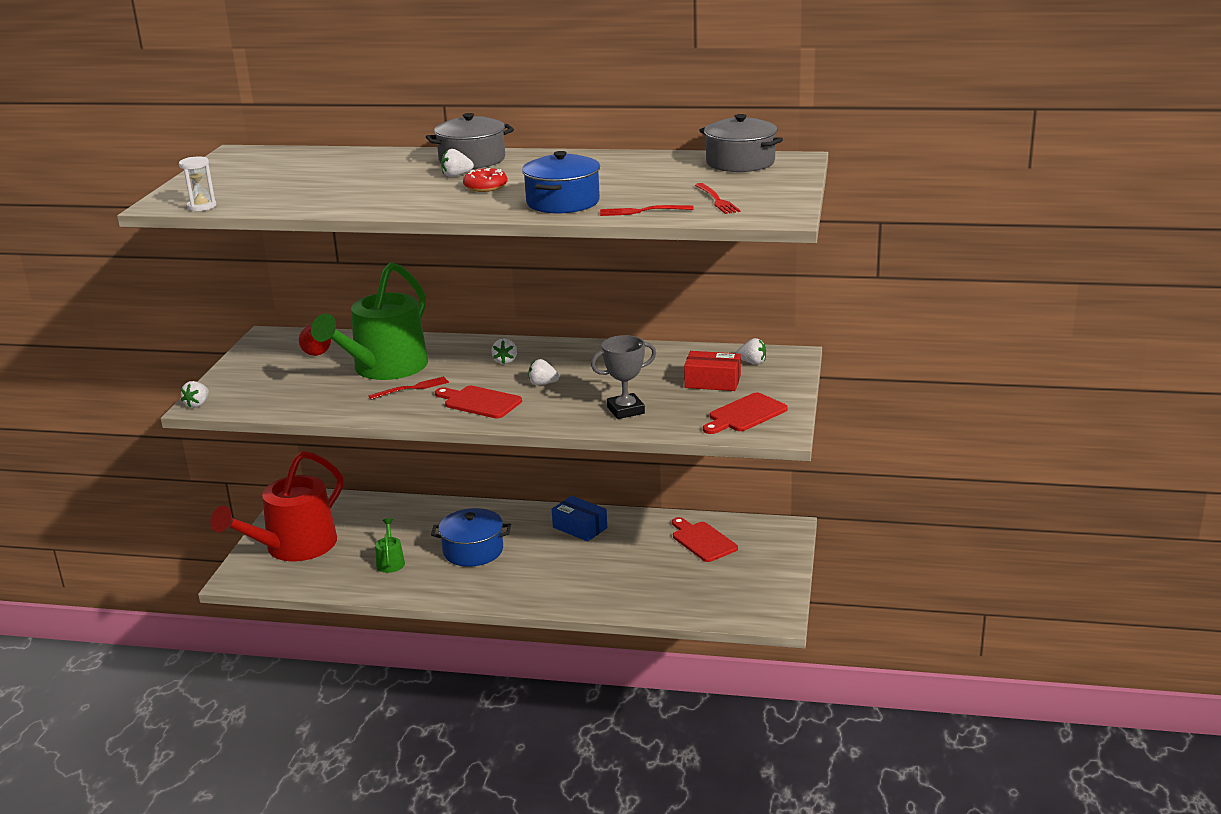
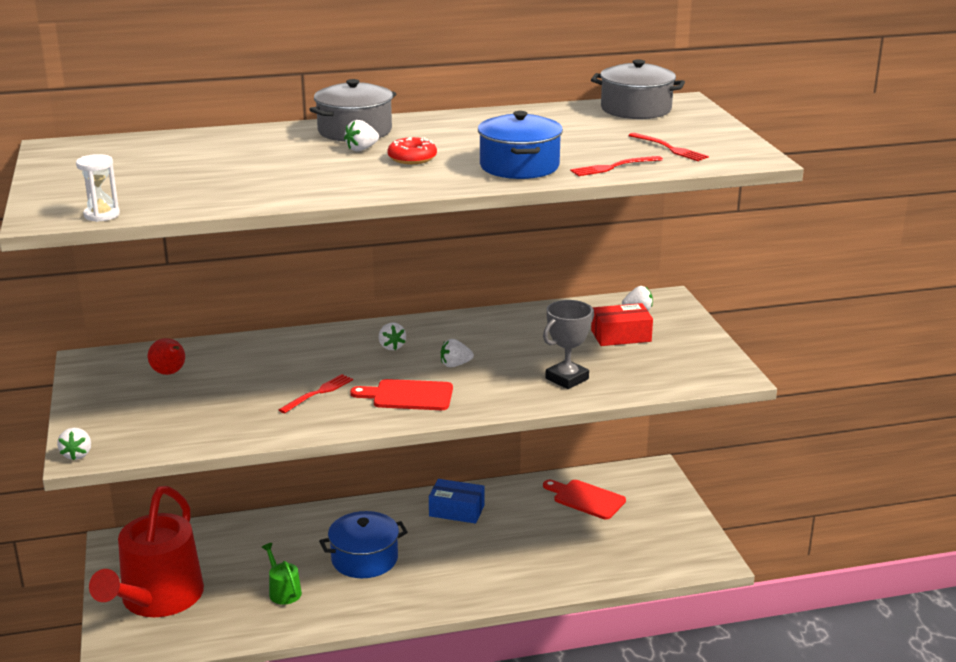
camera: 25 degrees left, 0 degrees up
green watering can [311,262,428,380] -> none
red cutting board [703,393,788,434] -> none

